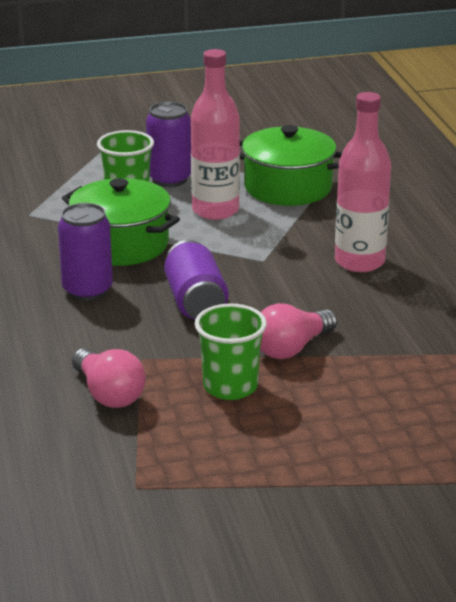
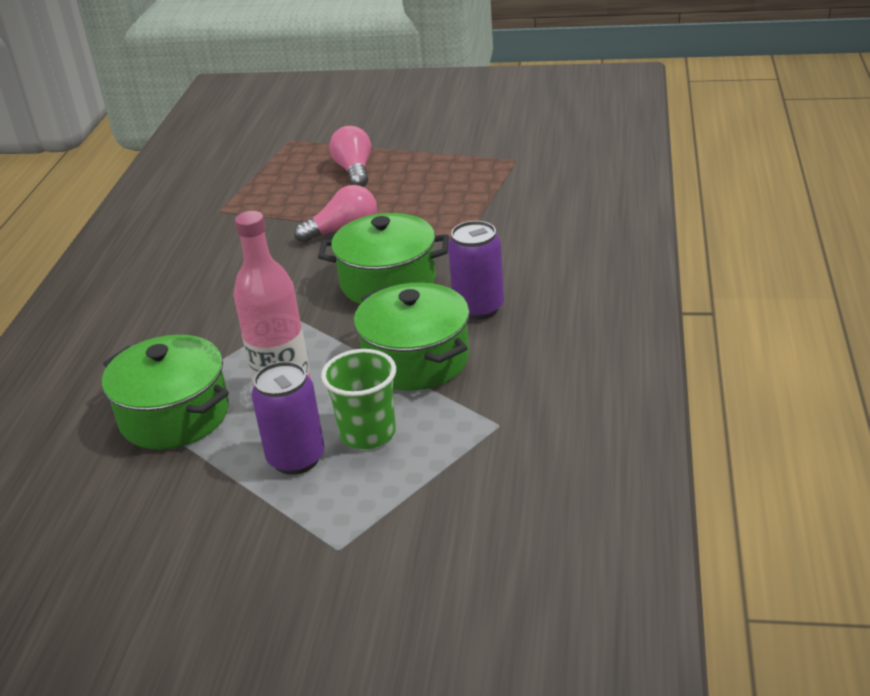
camera: 155 degrees left, 5 degrees up
pink light bulb [72,348,146,408] -> pink light bulb moved to [329,126,371,187]
purple can [164,240,228,320] -> green pot [318,213,449,304]
green cup [195,303,267,400] -> none
pink bottle [335,92,391,272] -> none

